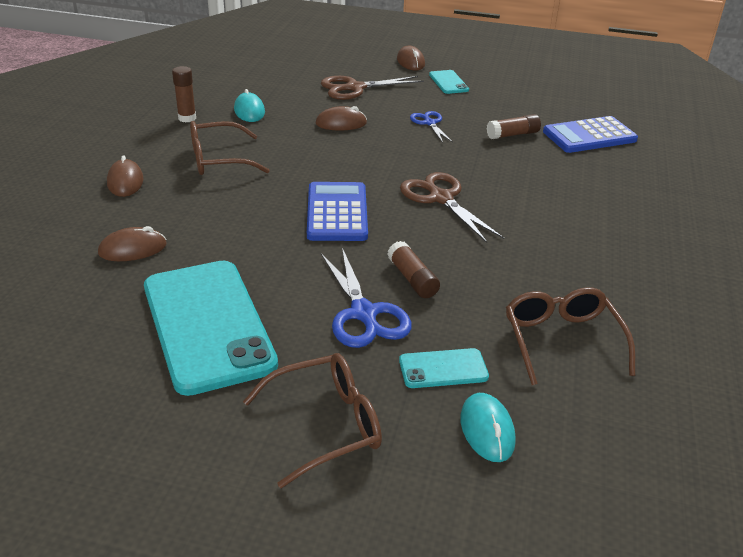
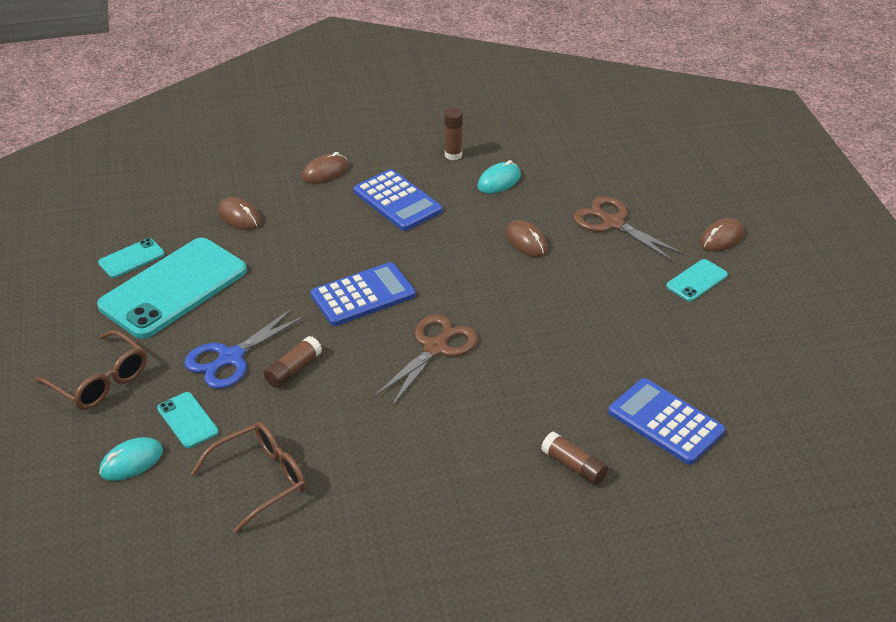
camera: 65 degrees right, 5 degrees up
brown glasses [190,121,270,175] -> blue calculator [353,169,442,231]
blue scissors [410,111,453,143] -> none
brown glue stick [487,114,541,139] -> brown glue stick moved to [541,432,608,485]
none -> turquoise phone [98,238,165,278]

